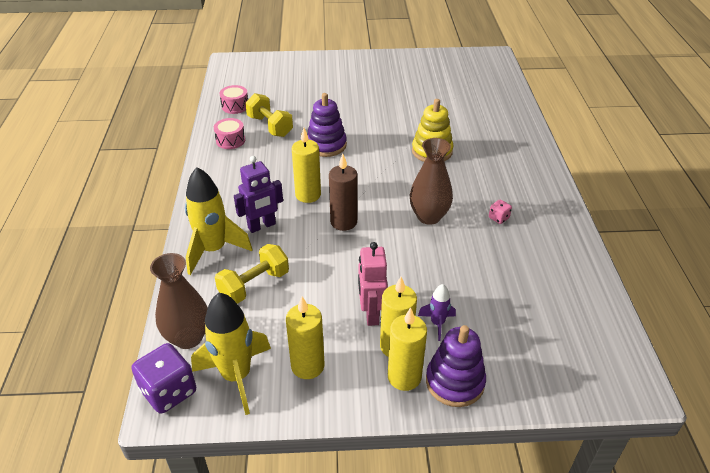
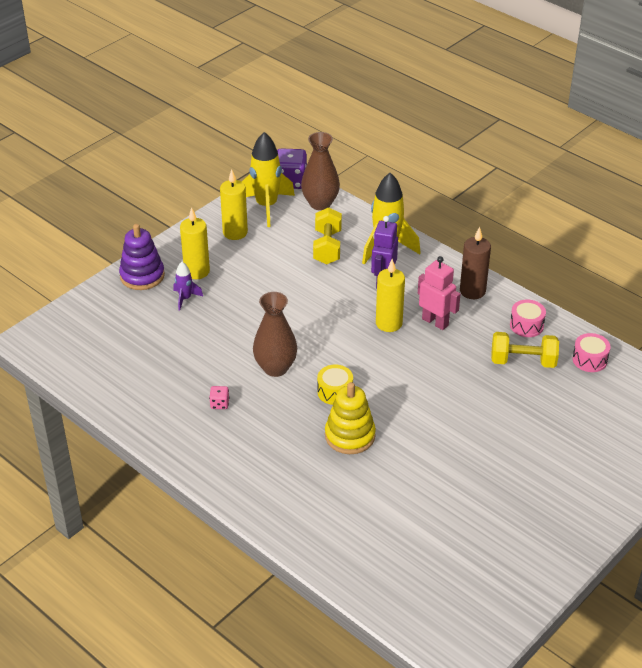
camera: 135 degrees right, 0 degrees up
purple stacking toy [307,93,347,157] -> none
brown candle [329,154,358,231] -> brown candle moved to [460,227,491,299]
pink robot [358,242,388,326] -> pink robot moved to [418,256,461,330]
yellow candle [388,307,427,391] -> none
none -> yellow drum [317,364,353,405]

